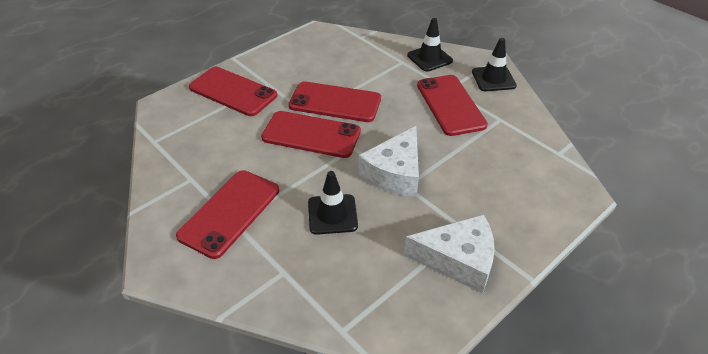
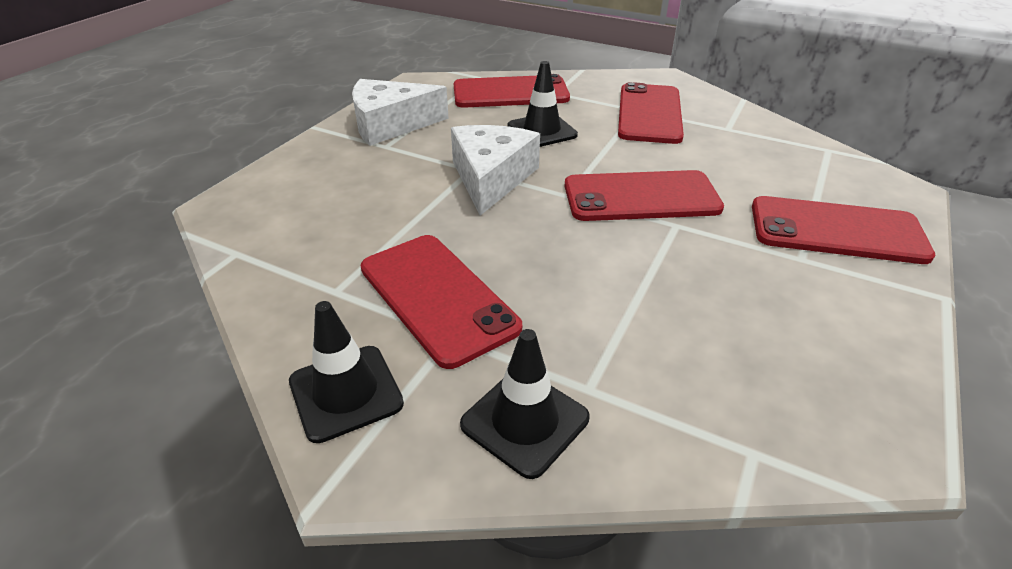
camera: 160 degrees right, 5 degrees down
red phone [288,81,381,122] -> red phone moved to [454,74,570,108]

